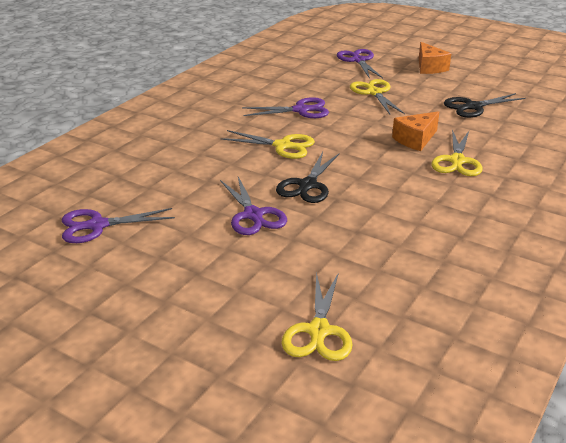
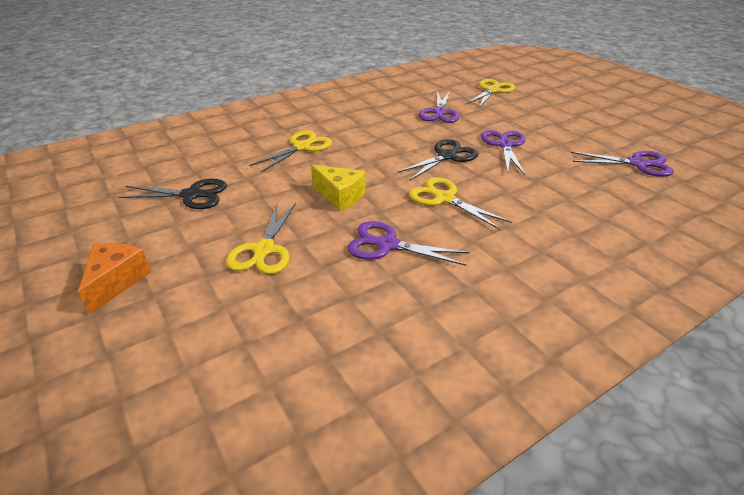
camera: 155 degrees left, 5 degrees up
purple scissors [337,49,383,79] -> purple scissors moved to [418,91,459,123]
orange cheese [392,111,439,151] -> none
none -> yellow cheese [311,165,366,211]

